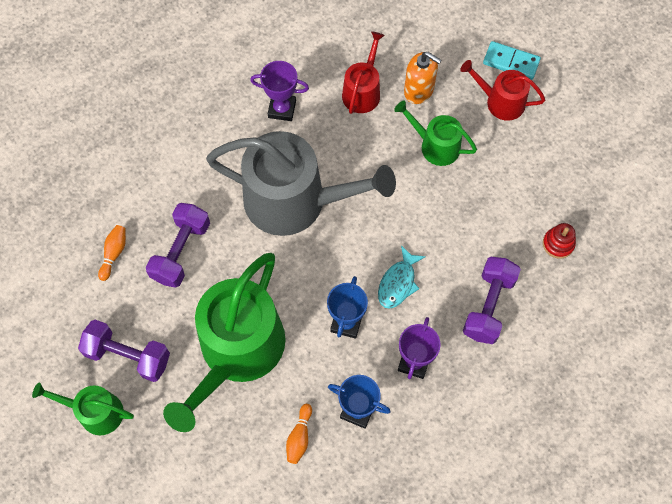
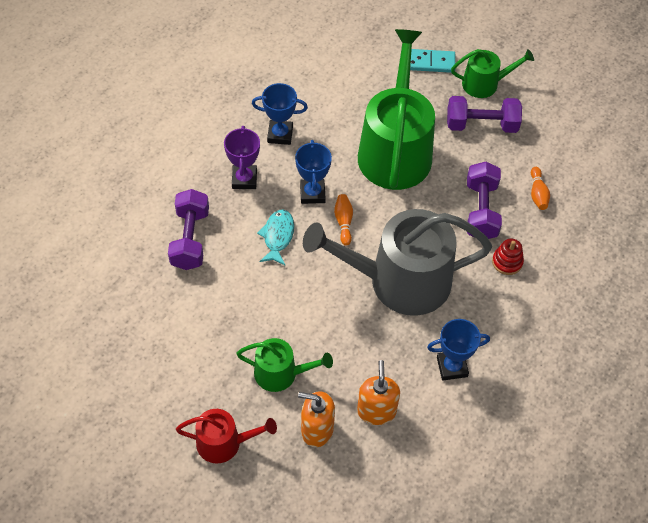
camera: 160 degrees right, 10 degrees down
purple trophy [250,61,309,121] -> blue trophy [427,319,490,381]
orange bowling pin [286,404,312,464] -> orange bowling pin moved to [334,194,353,246]
red watering can [342,31,385,114] -> orange soap dispenser [357,360,400,425]
turquoise domino [483,41,541,80] -> turquoise domino moved to [410,49,455,73]
red stacking toy [543,223,576,259] -> red stacking toy moved to [492,238,524,275]

